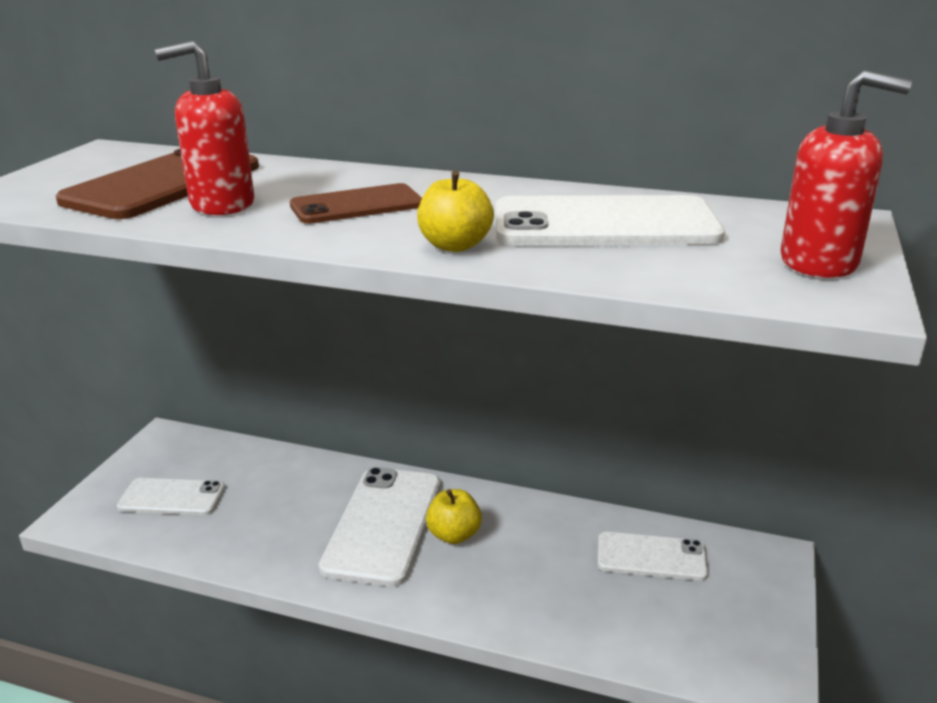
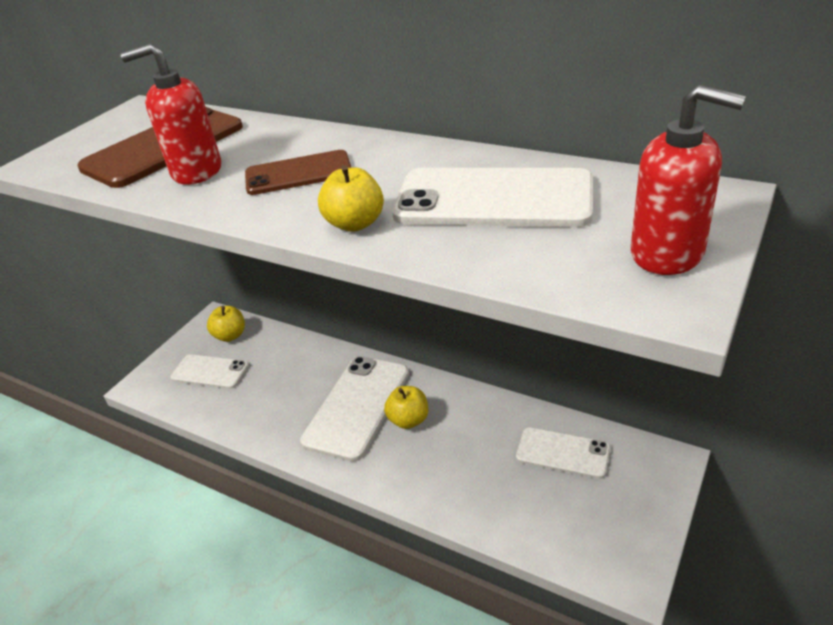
camera: 15 degrees right, 10 degrees up
none -> yellow apple [207,306,245,342]

